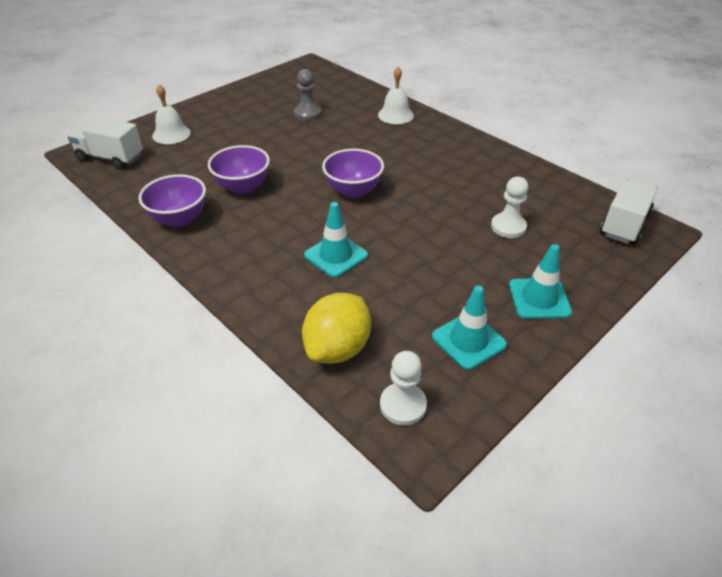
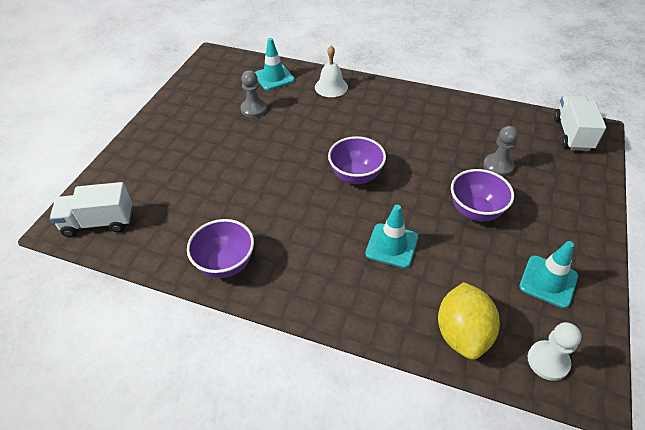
camera: 25 degrees left, 5 degrees up
white bell [152,84,191,144] -> none
purple bowl [208,145,270,195] -> purple bowl moved to [451,169,514,221]
white pawn [491,177,528,238] -> grey pawn [483,126,519,177]
turquoise traffic cone [509,244,572,319] -> turquoise traffic cone moved to [255,38,295,90]

